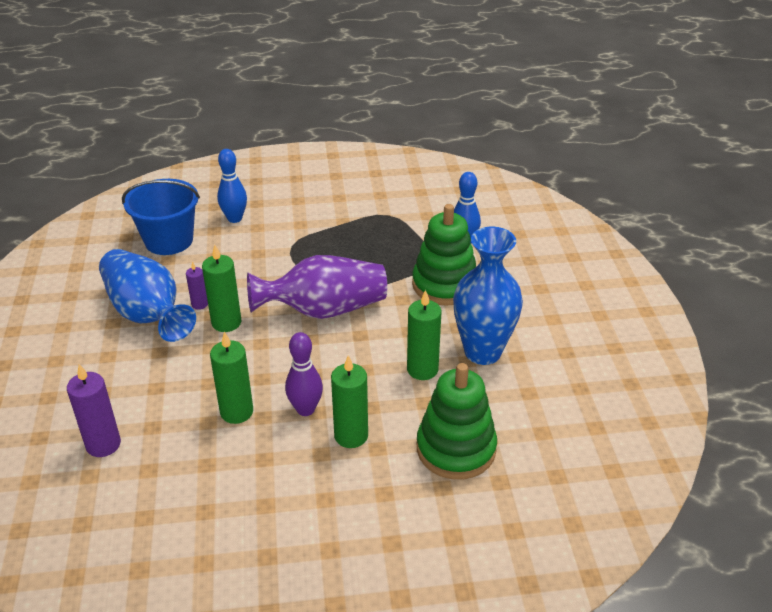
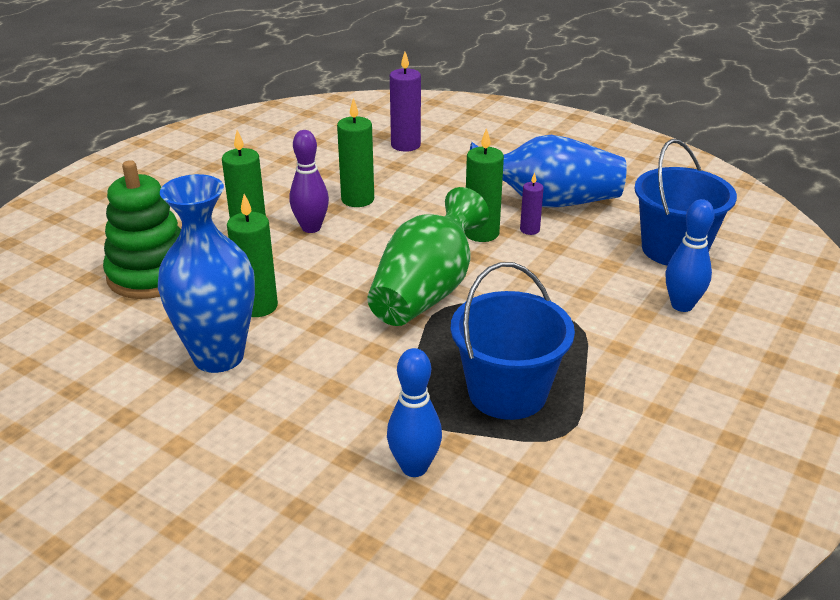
camera: 130 degrees right, 5 degrees down
purple vase [247,255,387,319] -> green vase [367,187,489,326]
green stacking toy [412,204,476,306] -> none
none -> blue bucket [451,262,575,420]

